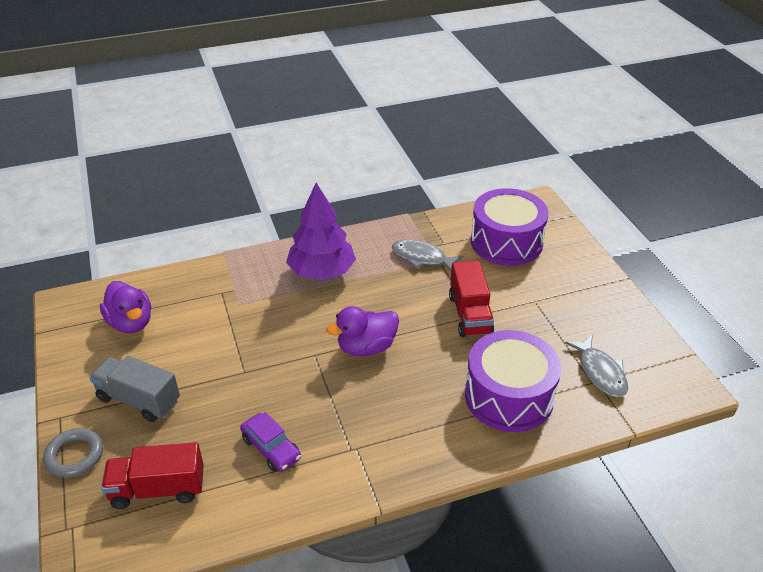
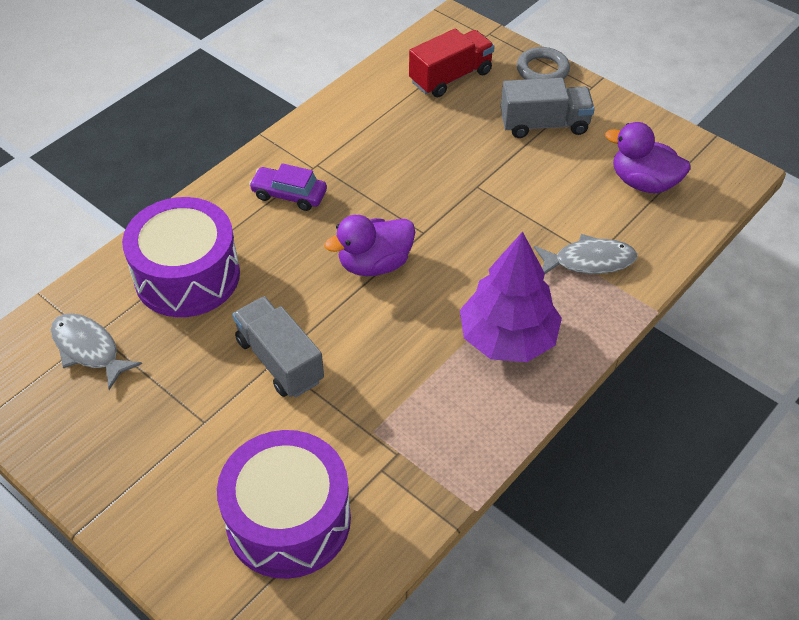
camera: 150 degrees right, 10 degrees up
purple car [240,412,301,472] -> purple car moved to [249,163,327,211]
purple duck [327,306,399,357] -> purple duck turned 150 degrees counterclockwise [324,215,415,276]
grey fish [392,240,464,271] -> grey fish moved to [534,234,637,274]
red truck [449,261,494,337] -> grey truck [232,296,324,398]

